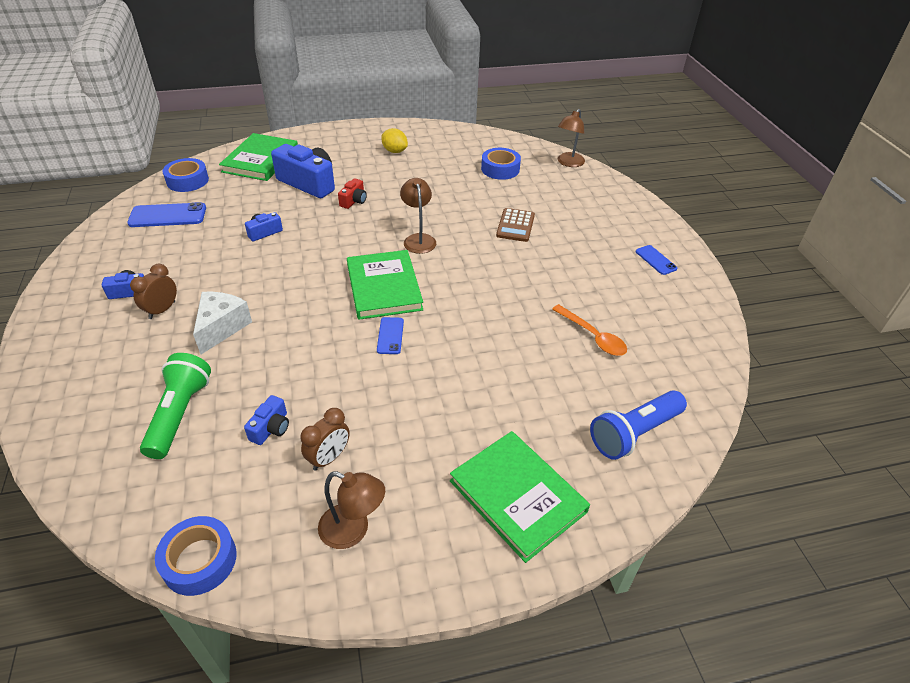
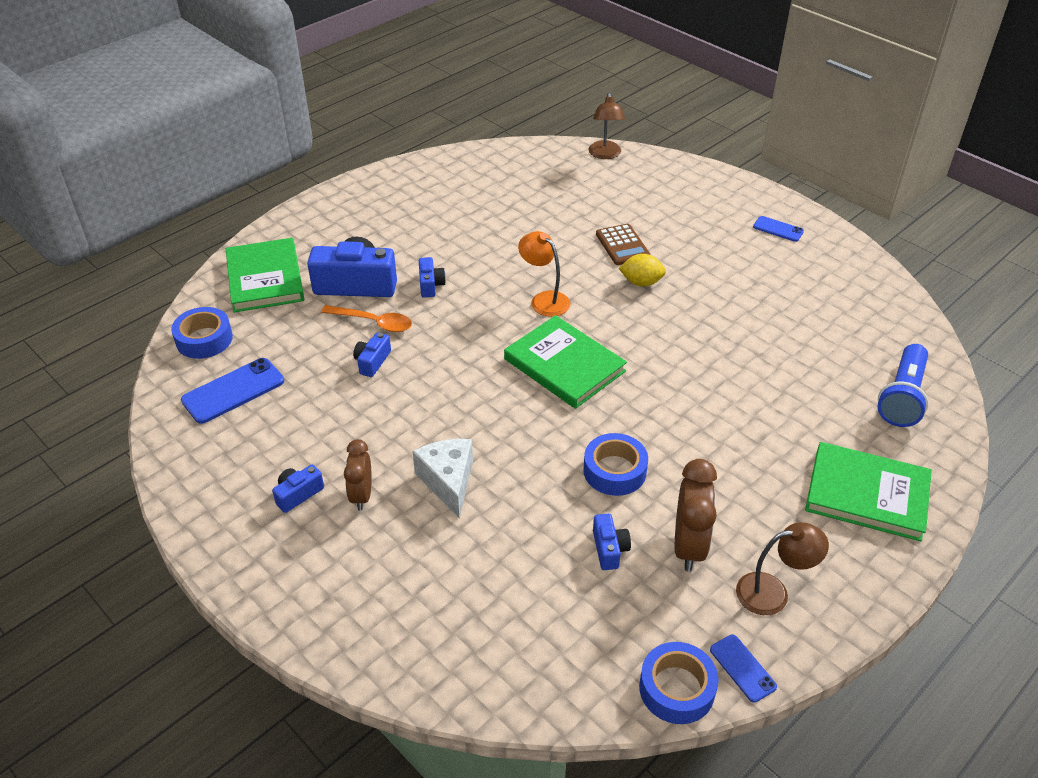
camera: 30 degrees left, 0 degrees up
green flashlight [140,353,211,459] -> none
brown clock [300,408,350,471] -> brown clock [675,459,717,572], size x1.51
red camera [338,178,367,209] -> blue camera [419,257,446,297]
blue phone [377,317,404,354] -> blue phone moved to [710,634,777,703]
yellow lemon [381,128,408,153] -> yellow lemon moved to [619,254,666,287]
brown lamp [400,178,436,254] -> orange lamp [518,231,571,317]
blue tape [481,148,521,180] -> blue tape moved to [583,433,648,496]
orange spoon [552,304,627,356] -> orange spoon moved to [321,305,412,332]

